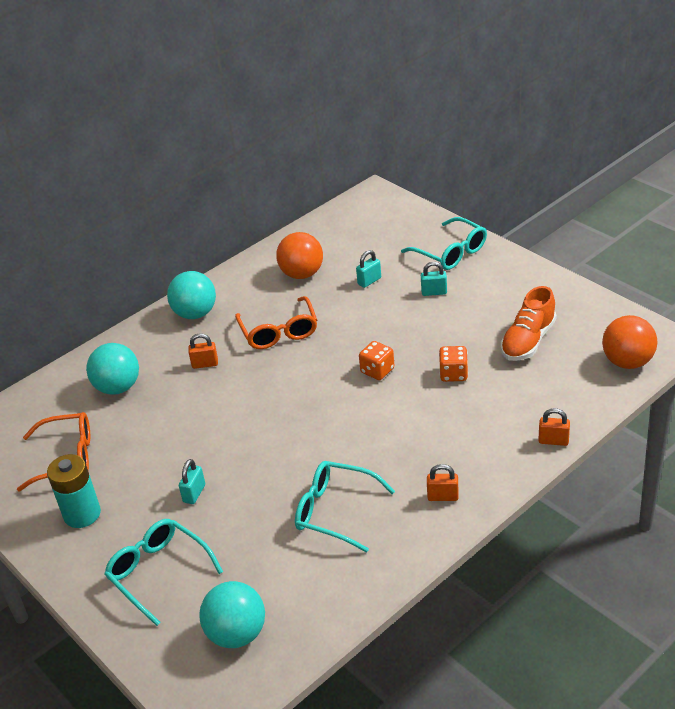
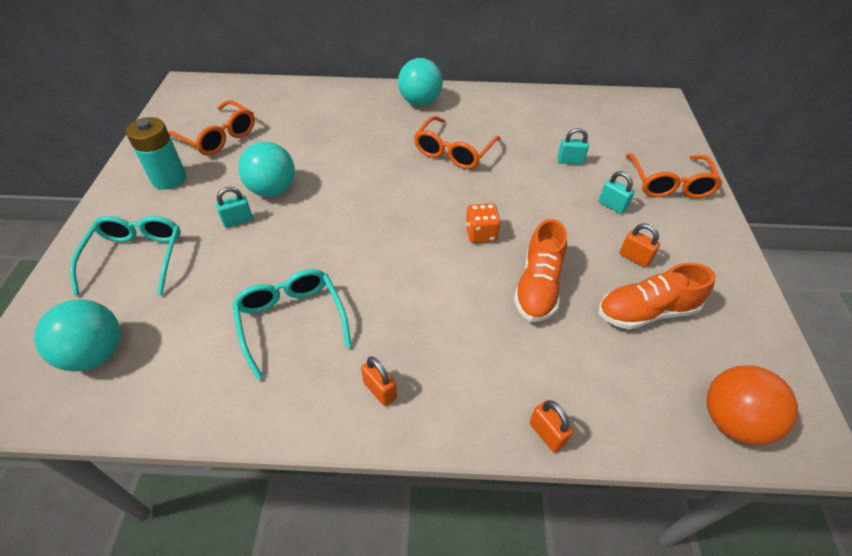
camera: 40 degrees right, 10 degrees up
turquoise ball [86,343,139,395] -> turquoise ball moved to [238,142,295,197]
orange padlock [188,333,218,369] -> orange padlock moved to [619,224,660,268]
orange ball [276,232,323,279] -> none
turquoise glasses [401,217,487,270] -> orange glasses [626,153,723,198]
orange dice [439,346,468,382] -> orange shoe [514,219,567,322]

